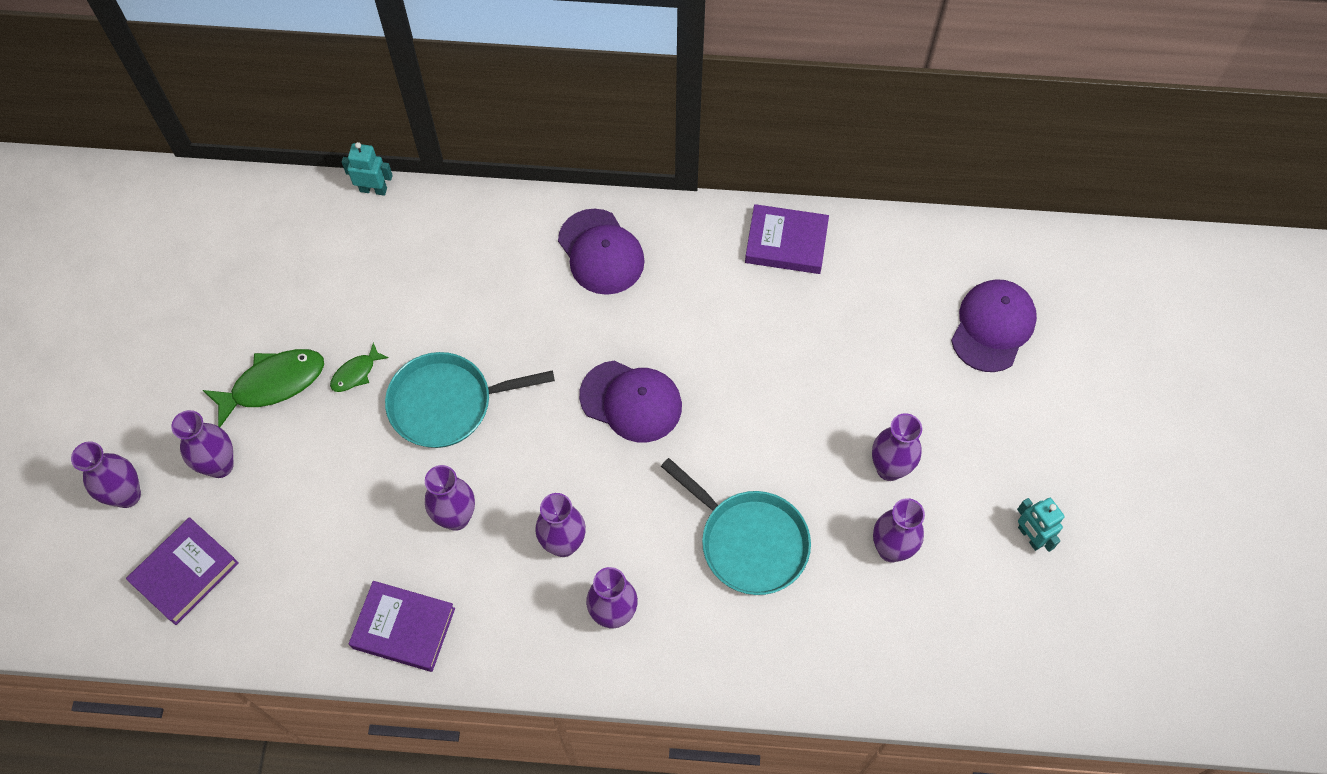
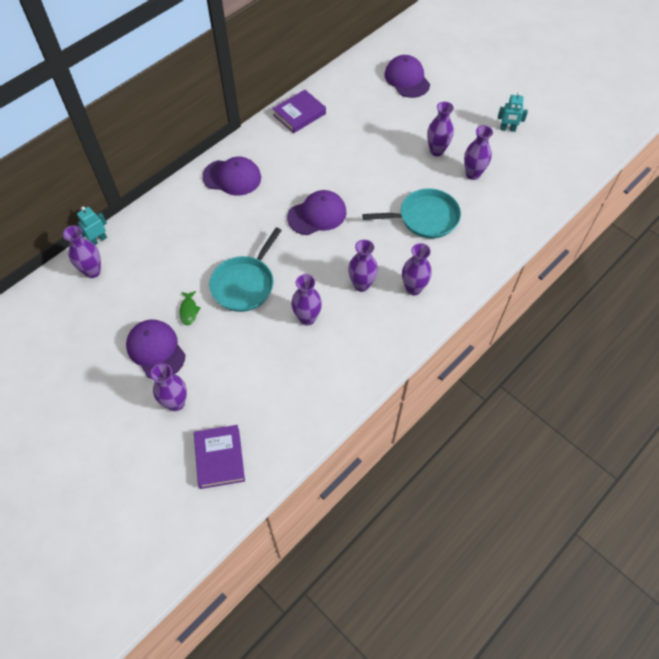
camera: 50 degrees left, 5 degrees down
purple vase [71,442,141,508] -> purple vase moved to [63,225,101,278]
green fish [203,349,324,427] -> purple cap [126,320,186,379]
purple book [349,581,455,672] -> none

